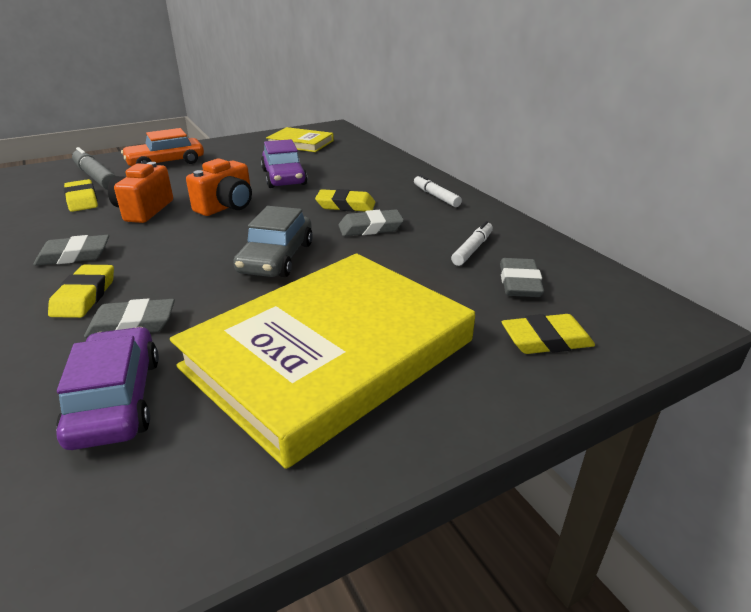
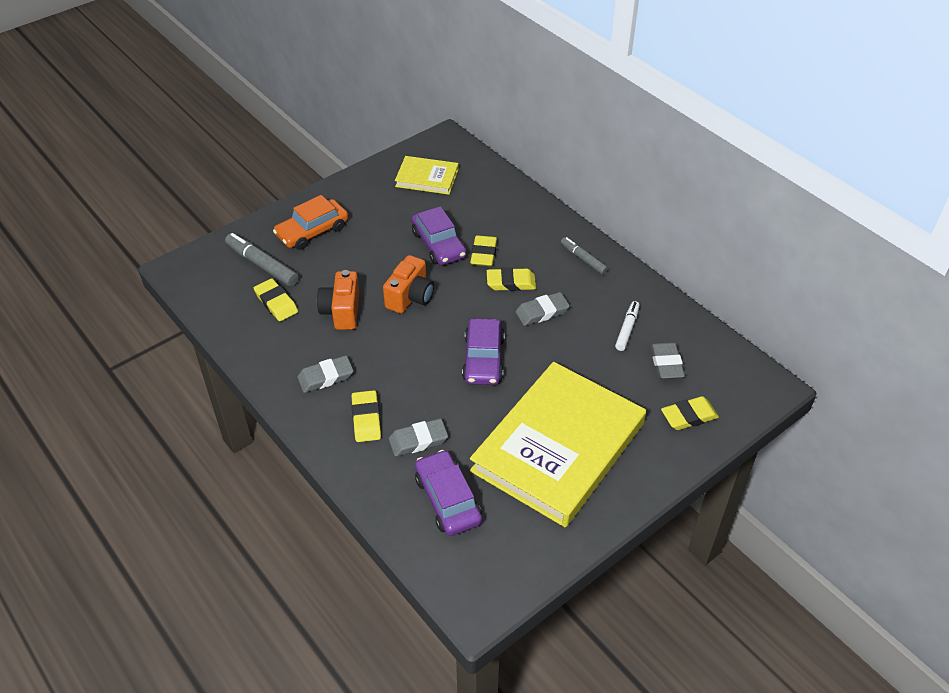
camera: 10 degrees left, 15 degrees up
grey car [233,206,313,277] -> purple car [462,318,505,385]
white marker [414,174,462,207] -> grey marker [561,237,608,275]
none -> yellow eraser [470,235,497,267]

